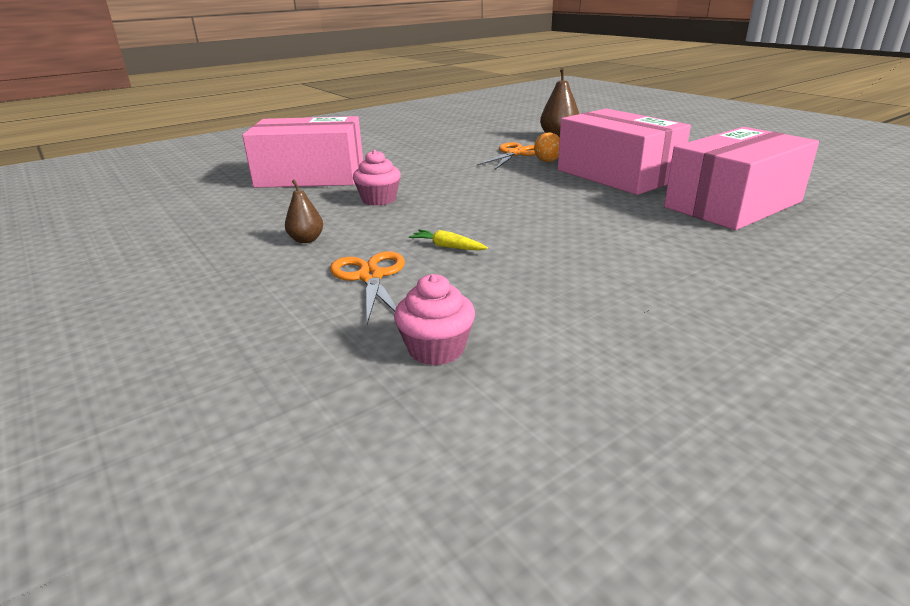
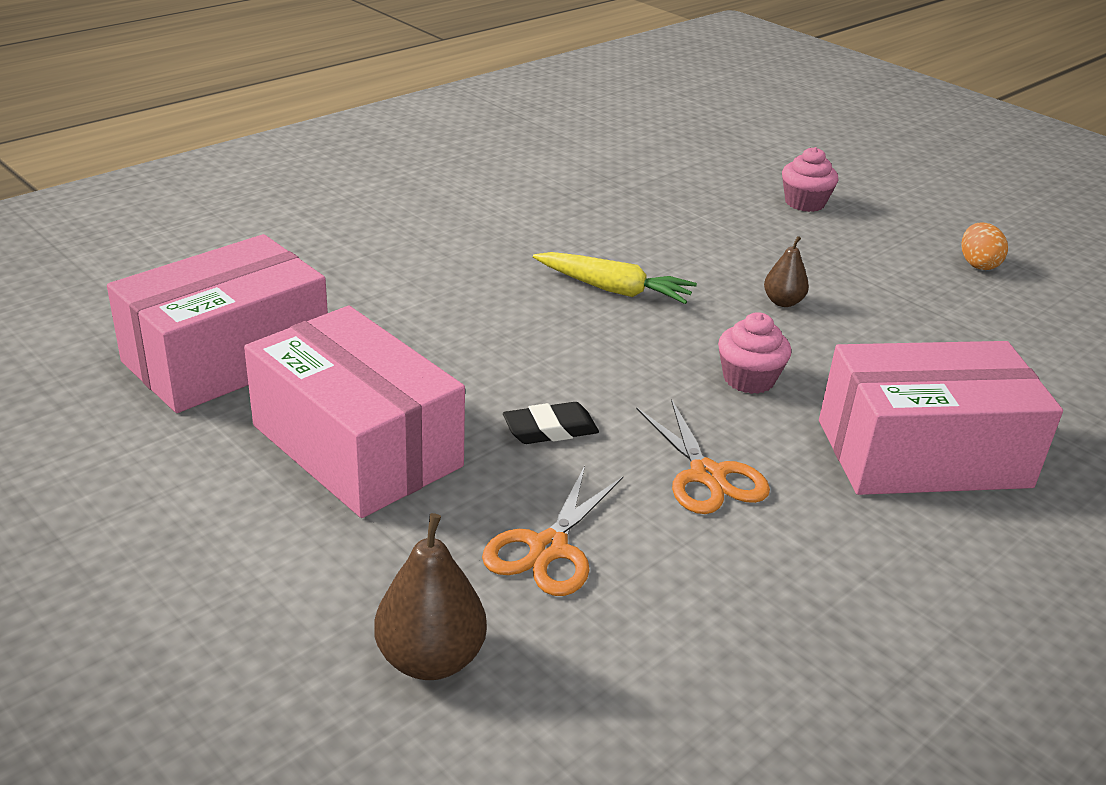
camera: 170 degrees right, 5 degrees up
orange scissors [330,251,405,324] -> orange scissors moved to [636,399,770,514]
pink cupcake [394,274,475,365] -> pink cupcake moved to [782,147,839,212]
yellow carrot [409,230,488,251] -> yellow carrot [533,252,697,304], size x1.77
orange egg [534,132,560,162] -> orange egg moved to [962,222,1008,270]
none -> black eraser [503,402,599,444]

